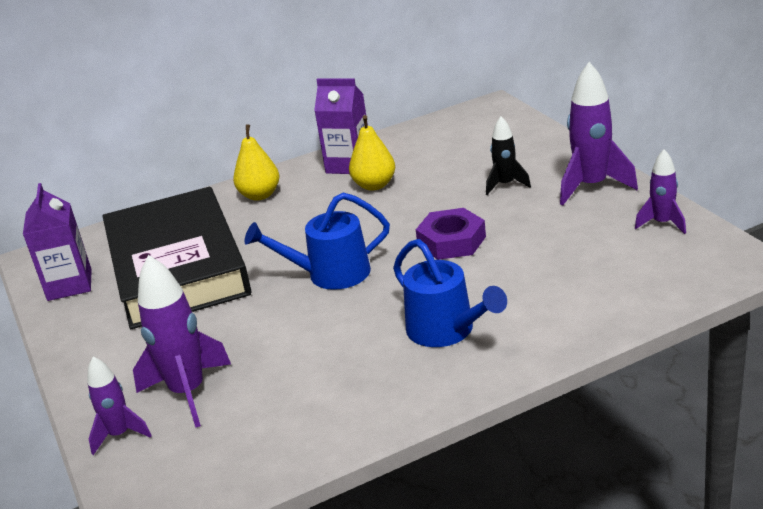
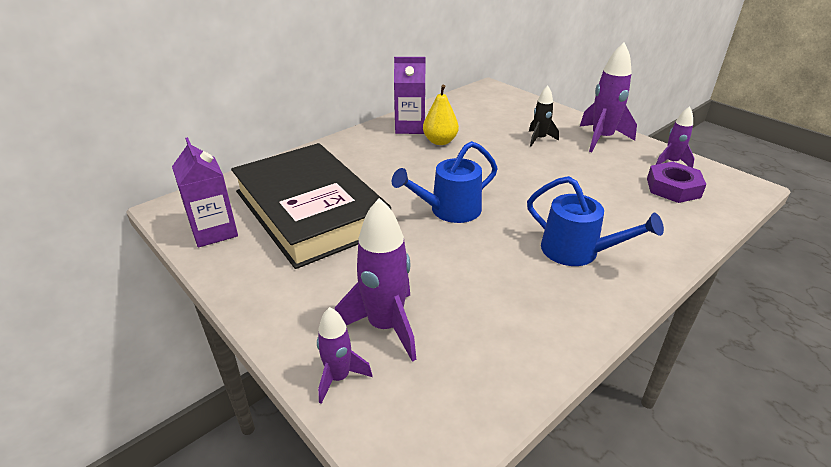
camera: 20 degrees left, 5 degrees up
yellow pear [233,125,279,201] -> none
purple nut [416,208,486,260] -> purple nut moved to [647,162,707,203]

